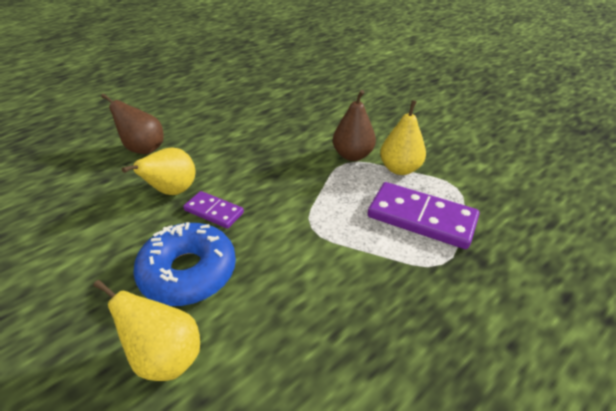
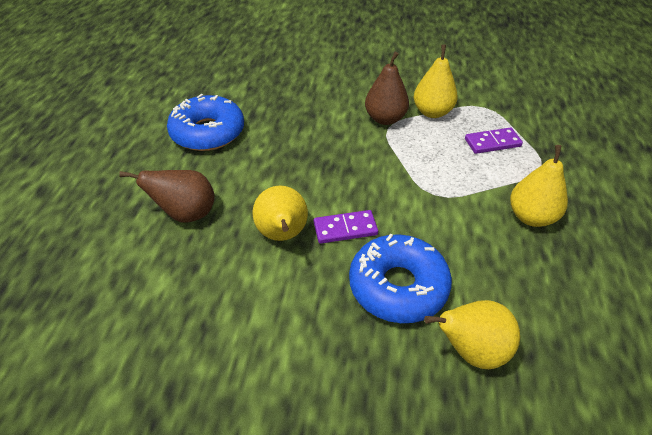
camera: 40 degrees left, 5 degrees up
purple domino [367,182,480,249] -> purple domino [465,128,523,154], size x0.56
none -> blue donut [167,94,244,151]
none -> yellow pear [510,145,568,227]

